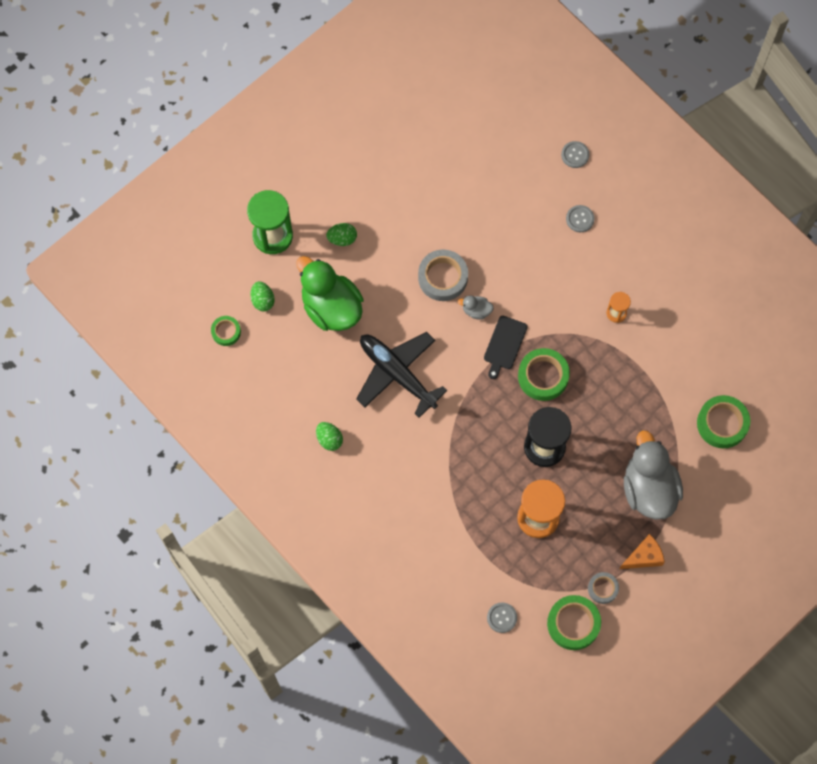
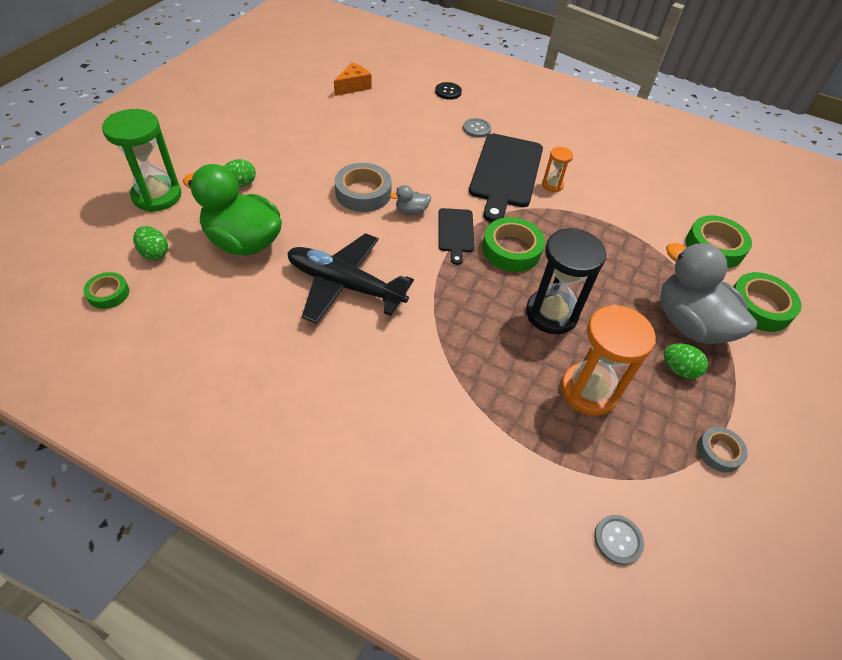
camera: 25 degrees left, 20 degrees down
green egg [316,422,343,451] -> green egg moved to [664,344,708,379]
green tape [547,595,601,650] -> green tape moved to [733,272,801,332]
grey button [561,141,589,168] -> black button [435,82,462,100]
orange cheese [620,534,665,569] -> orange cheese moved to [334,62,372,96]
none -> black cutting board [469,134,543,223]

